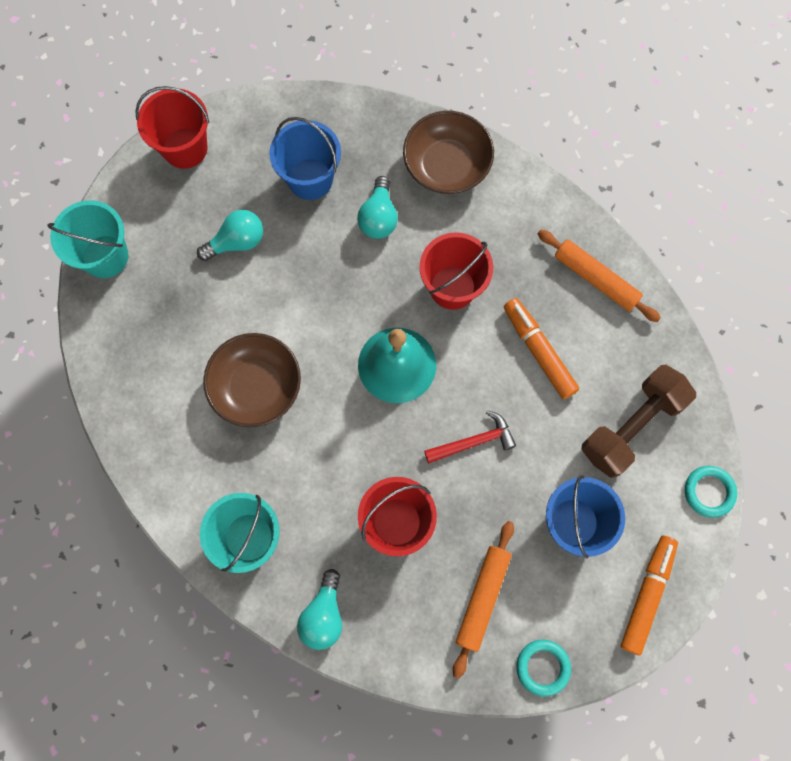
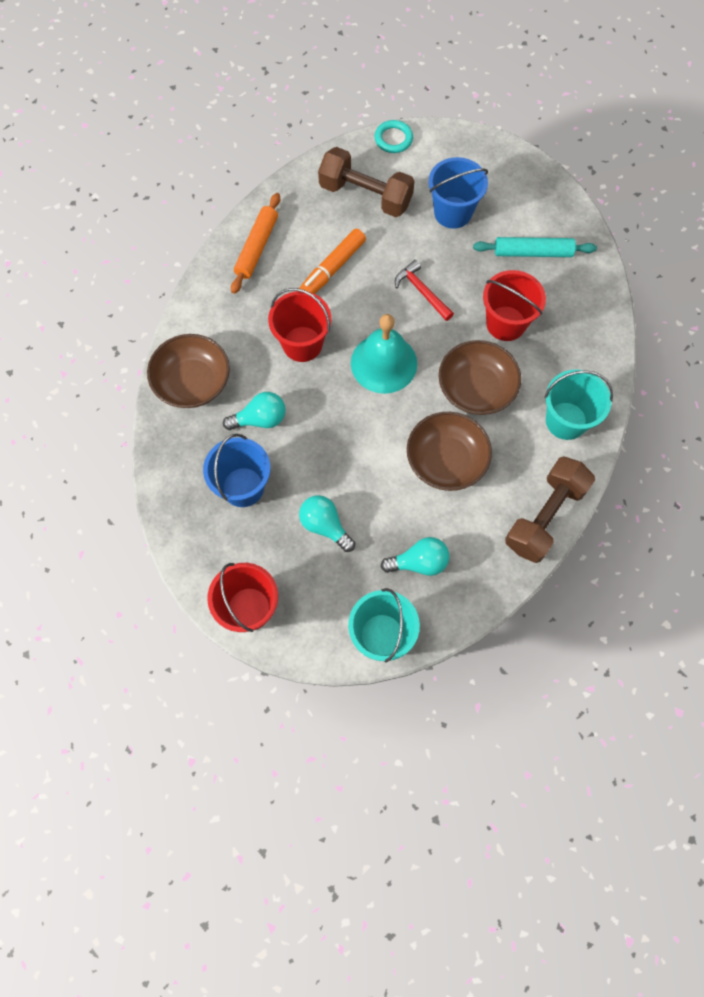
camera: 110 degrees left, 5 degrees down
turquoise light bulb [297,569,342,650] -> turquoise light bulb moved to [380,537,449,576]
orange rolling pin [453,521,514,679] -> turquoise rolling pin [473,237,597,257]
turquoise ring [516,639,571,697] -> none
orange marker [621,536,678,655] -> none
none -> brown bowl [439,340,521,415]
none -> brown dumbbell [505,457,595,563]

